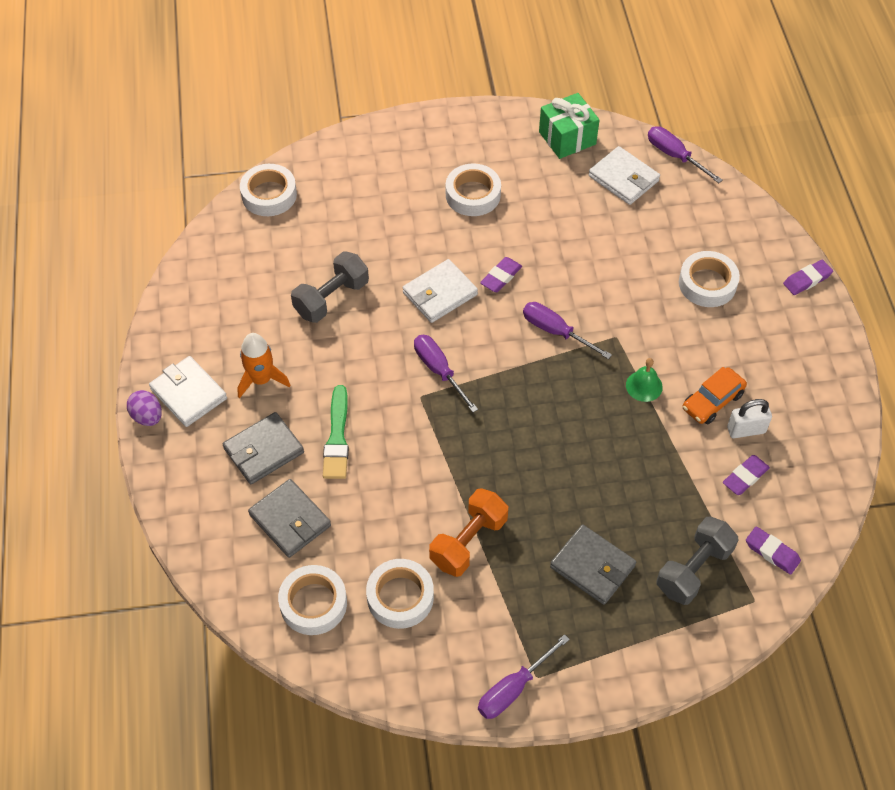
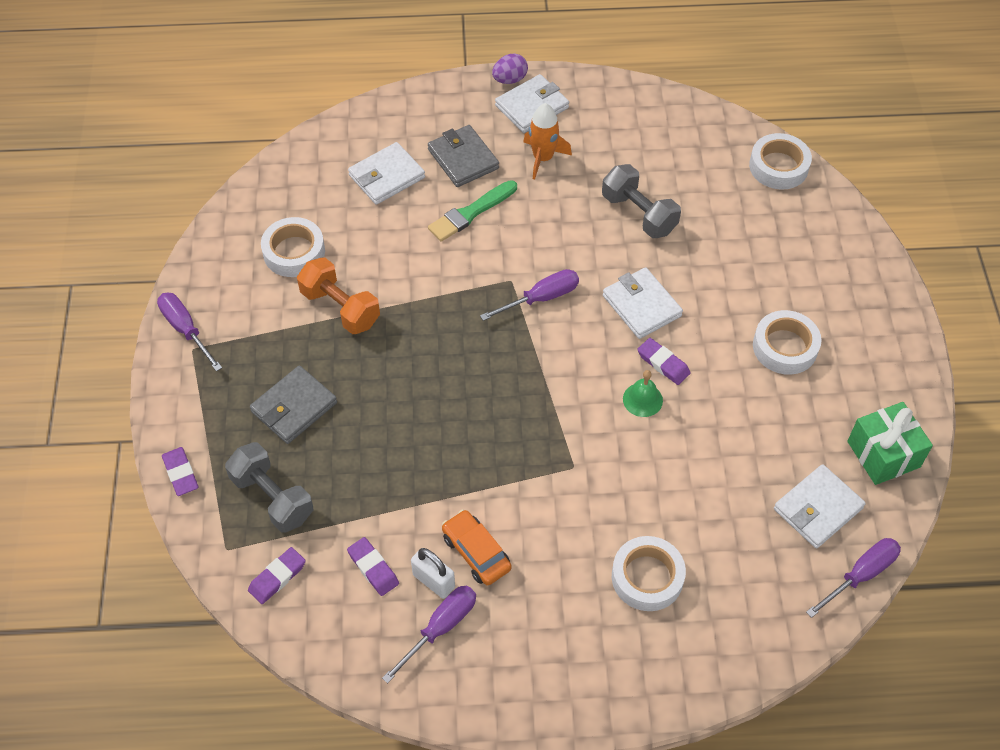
camera: 95 degrees right, 0 degrees up
grey wallet [248,479,331,558] -> white wallet [348,142,425,205]
white tape [278,565,347,635] -> none
green brush [323,385,349,479] -> green brush turned 45 degrees counterclockwise [428,180,517,242]
purple screwdriver [523,302,612,359] -> purple screwdriver moved to [382,586,476,683]
green bell [626,358,663,402] -> green bell moved to [623,370,663,417]
white padlock [727,399,772,438] -> white padlock turned 45 degrees counterclockwise [411,548,455,599]
purple eraser [783,260,833,295] -> purple eraser moved to [162,447,198,496]

